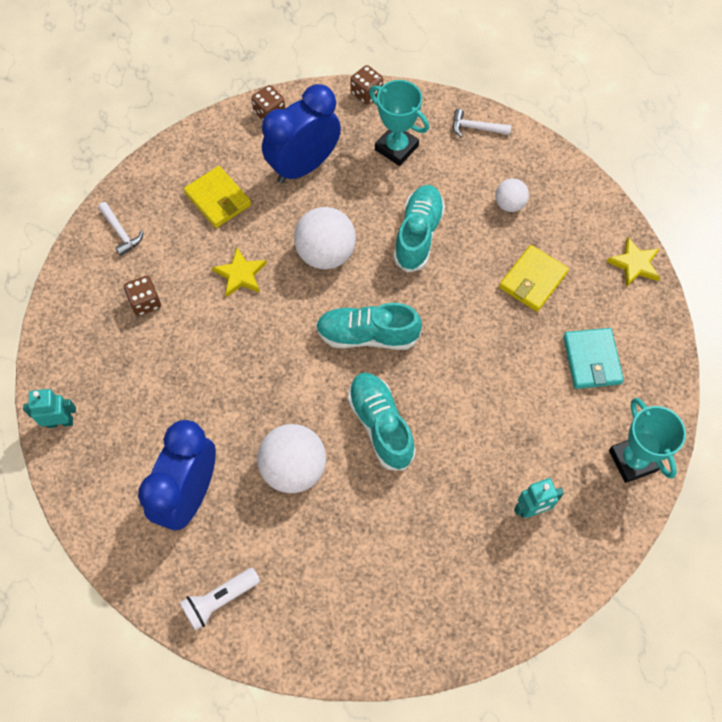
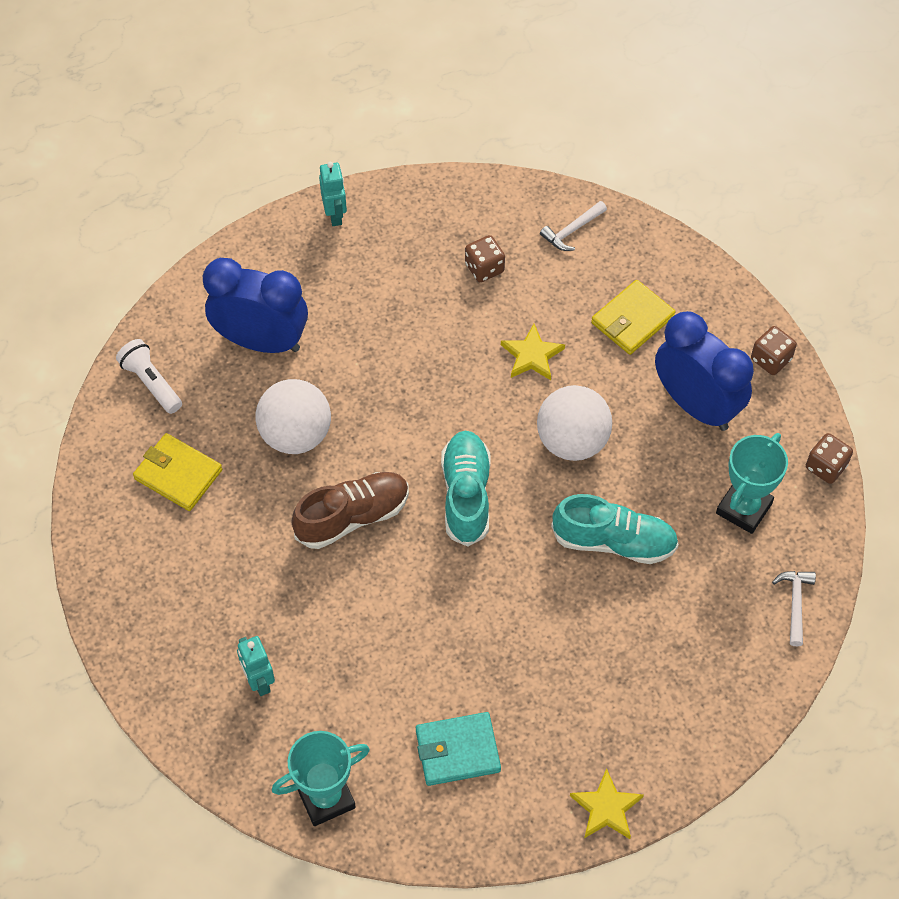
camera: 85 degrees right, 5 degrees down
turquoise shoe [348,373,416,471] -> brown shoe [291,472,409,549]
white ball [495,178,529,212] -> none
yellow wallet [499,245,569,312] -> yellow wallet moved to [133,433,222,511]

